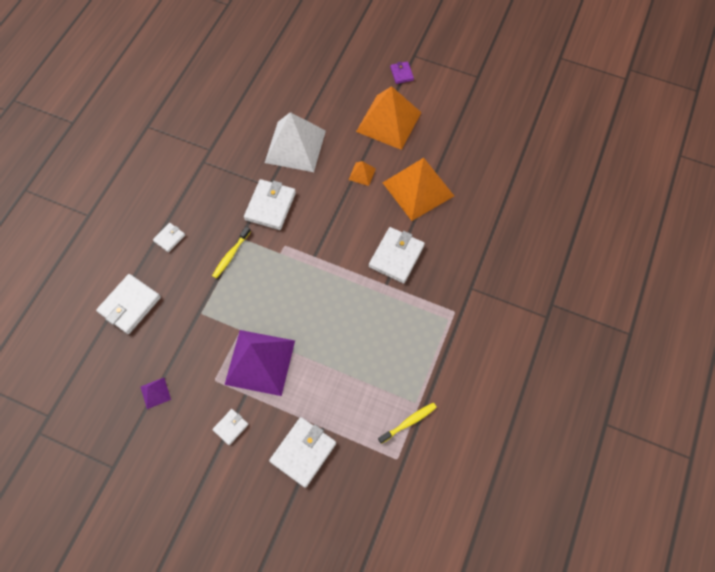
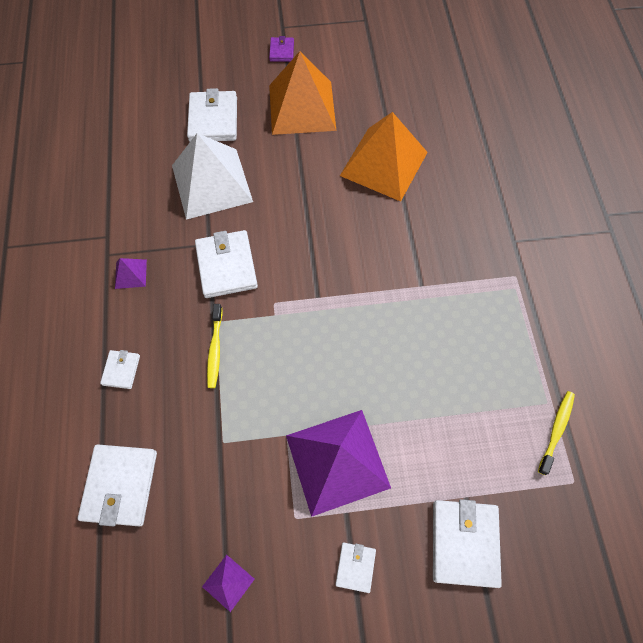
camera: 30 degrees left, 0 degrees up
orange pyramid [349,161,376,186] -> none
white wallet [369,227,425,284] -> white wallet moved to [187,88,237,142]
purple wallet [390,61,414,84] -> purple wallet turned 45 degrees clockwise [269,36,294,62]
none -> purple pyramid [115,258,147,289]

